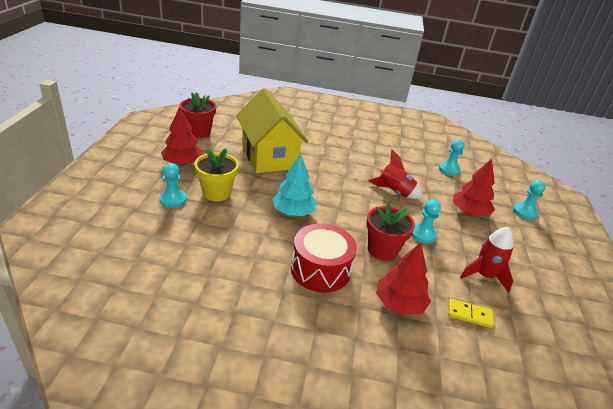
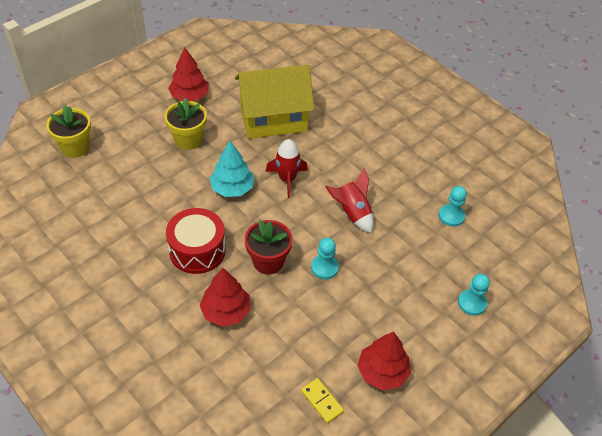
camera: 40 degrees right, 15 degrees up
turquoise pawn [159,163,187,208] -> none
red flower pot [180,92,216,138] -> none
yellow house [236,88,309,173] -> yellow house turned 60 degrees clockwise [235,65,315,139]
yellow domino [448,299,494,328] -> yellow domino moved to [301,378,344,423]
red tree [453,159,495,216] -> red tree moved to [357,332,411,390]
red rocket [460,227,514,293] -> red rocket moved to [265,139,308,198]
none -> yellow flower pot [46,105,91,158]

